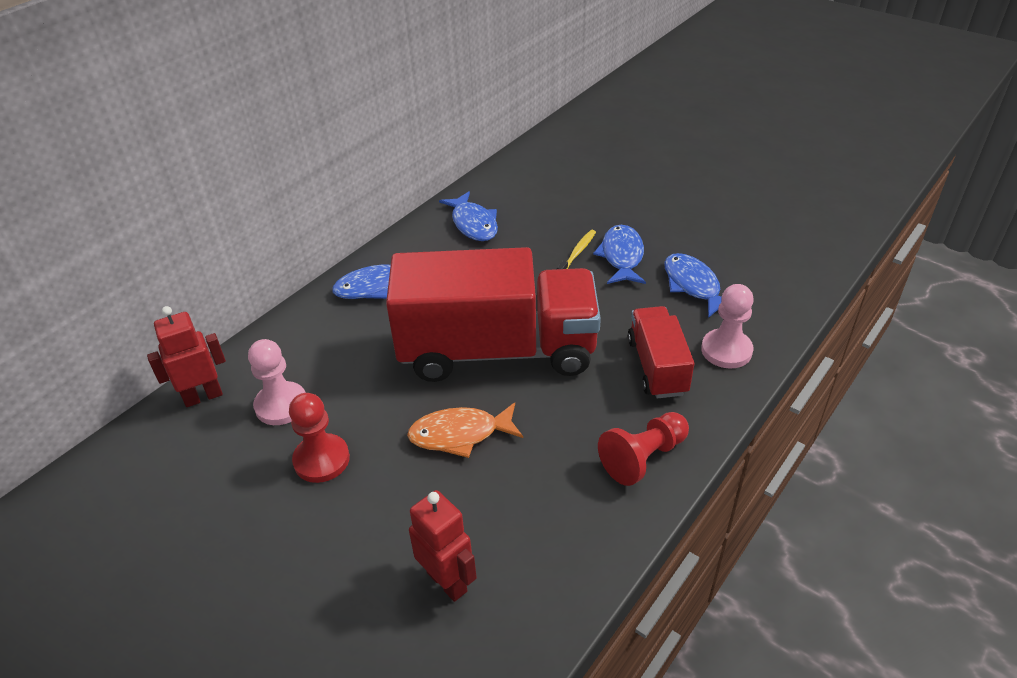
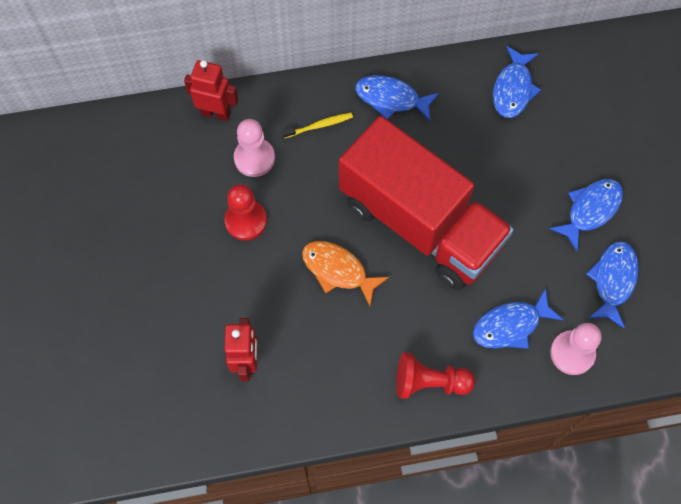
camera: 40 degrees right, 25 degrees up
yellow toothbrush [557,230,596,269] -> yellow toothbrush moved to [282,113,353,138]
red truck [627,306,694,398] -> blue fish [473,288,563,349]

